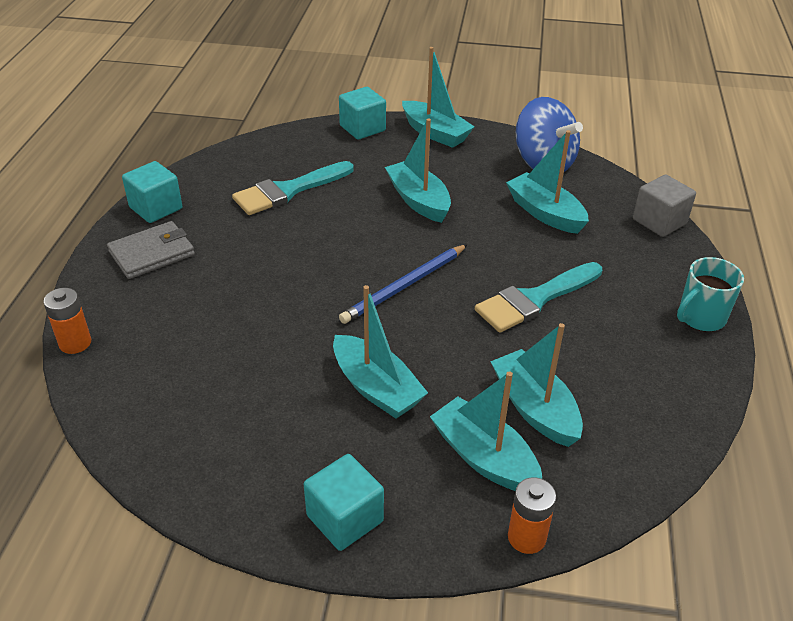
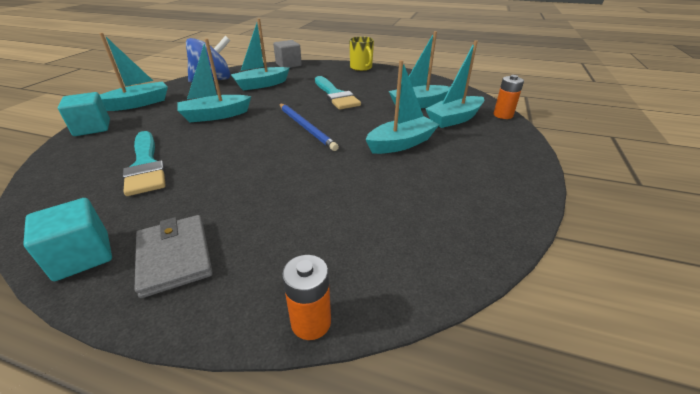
camera: 80 degrees left, 5 degrees down
turquoise cube [304,454,384,551] -> none
turquoise mug [677,257,744,332] -> yellow mug [349,37,374,71]

